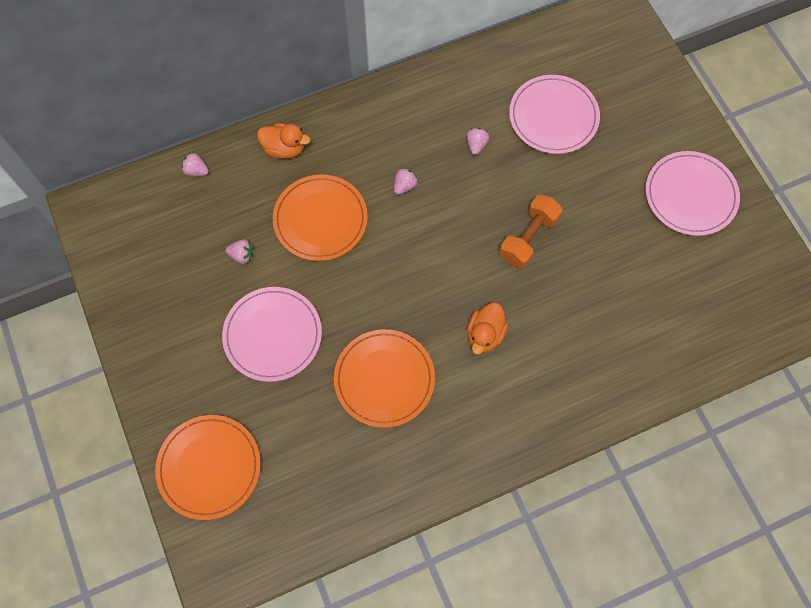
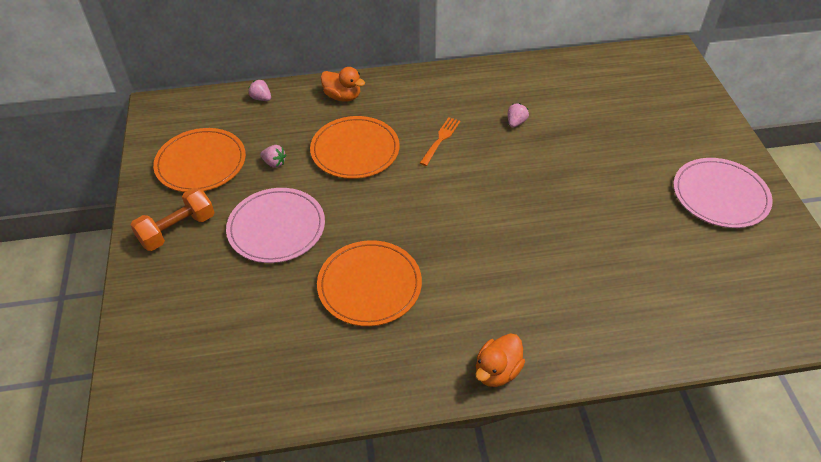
camera: 15 degrees right, 20 degrees down
orange plate [155,415,261,520] -> orange plate moved to [153,128,246,192]
pink strawberry [394,168,418,195] -> orange fork [420,117,460,166]
orange duck [467,303,508,355] -> orange duck moved to [476,333,525,387]
orange dumbbell [500,194,563,269] -> orange dumbbell moved to [131,188,215,251]
pink plate [509,75,600,154] -> none

